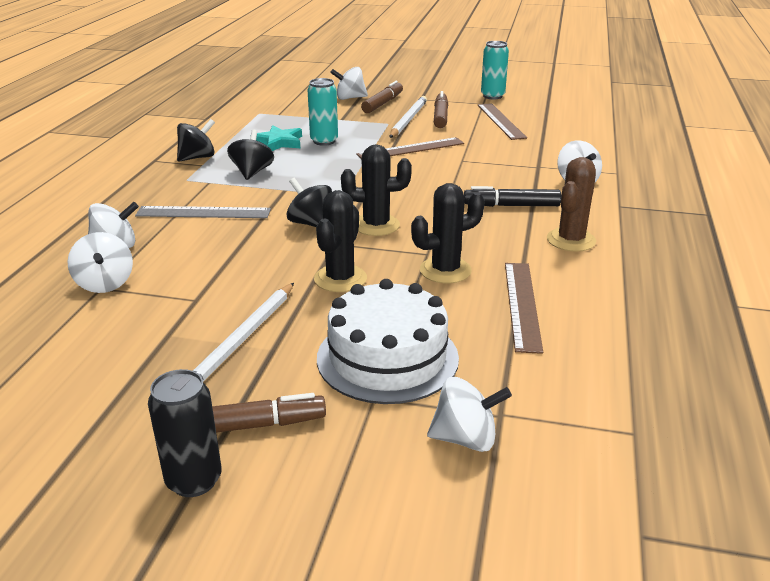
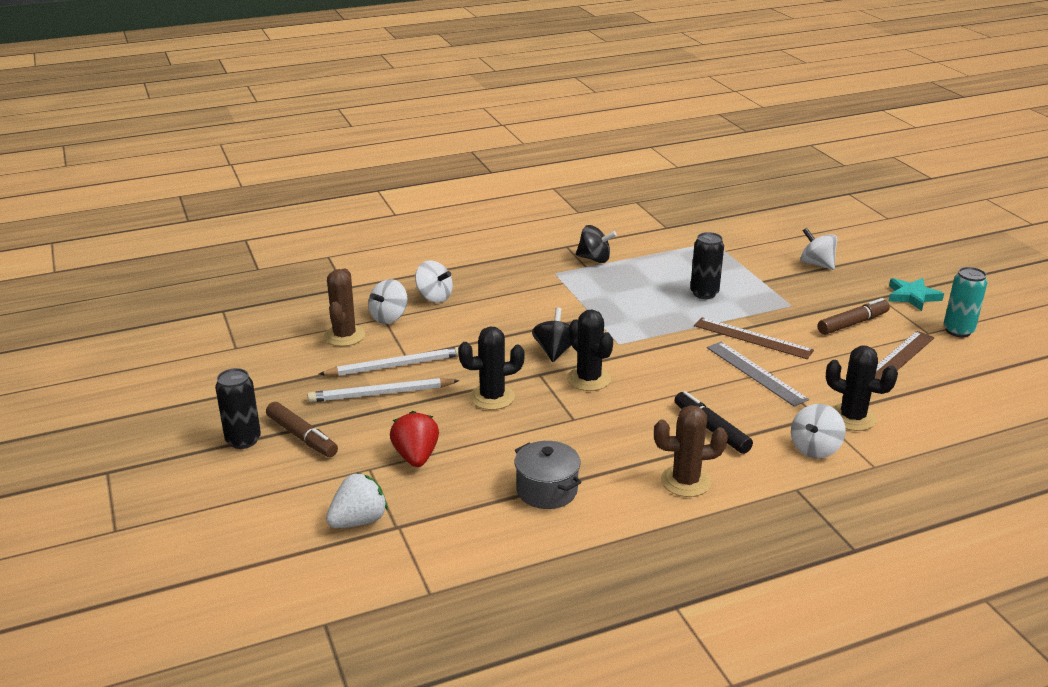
camera: 55 degrees right, 0 degrees up
grey ruler [135,206,271,218] -> grey ruler moved to [707,342,809,407]
black spinning top [227,129,274,180] -> none
turquoise star [256,125,302,151] -> turquoise star moved to [888,278,944,311]
turquoise can [308,78,338,146] -> black can [690,232,724,299]
white cake [317,279,459,404] -> red strawberry [390,411,439,467]
brown marker [361,81,403,113] -> none
white pencil [390,96,427,138] -> white pencil moved to [319,347,459,376]
black cactus [411,183,485,283] -> black cactus moved to [826,346,898,431]
white spinning top [427,377,512,452] -> white strawberry [326,473,388,528]
brown ruler [505,263,543,354] -> grey pot [515,441,581,509]
none -> brown cactus [324,269,365,346]

